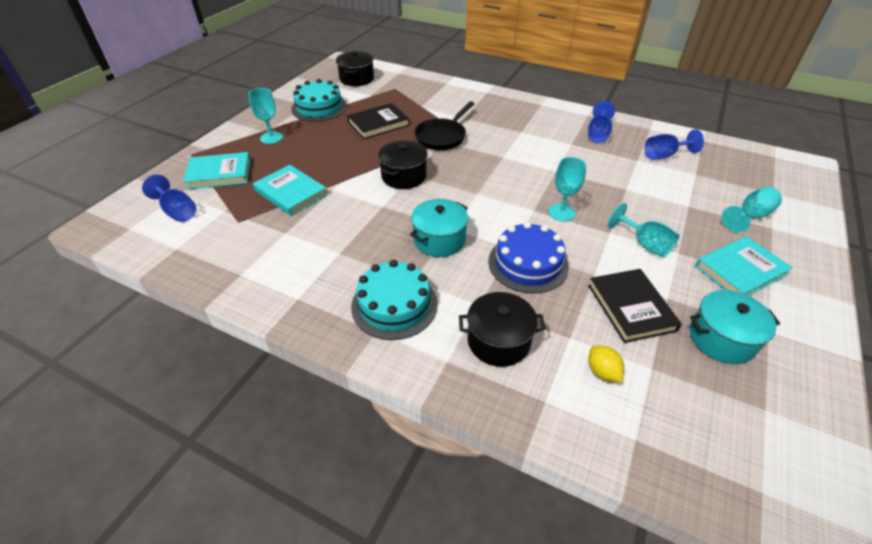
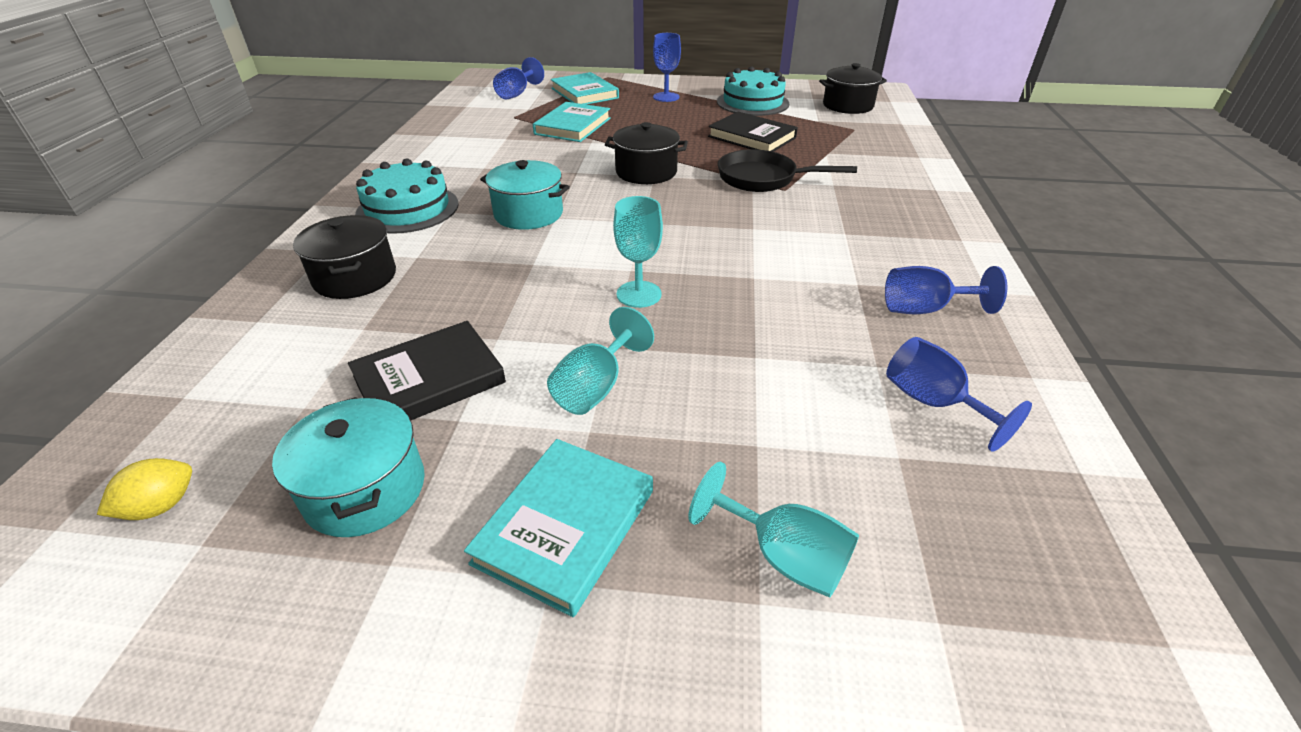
camera: 70 degrees right, 5 degrees down
turquoise goblet [248,88,283,144] -> blue goblet [653,33,681,102]
blue cake [488,222,569,293] -> none
yellow lemon [589,346,624,382] -> yellow lemon moved to [97,458,192,520]
turquoise book [695,236,793,296] -> turquoise book turned 75 degrees clockwise [464,439,653,617]

